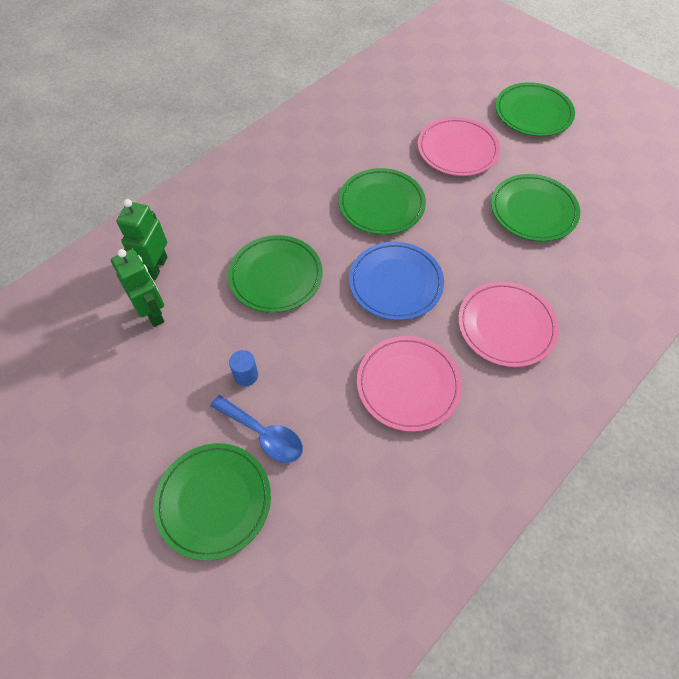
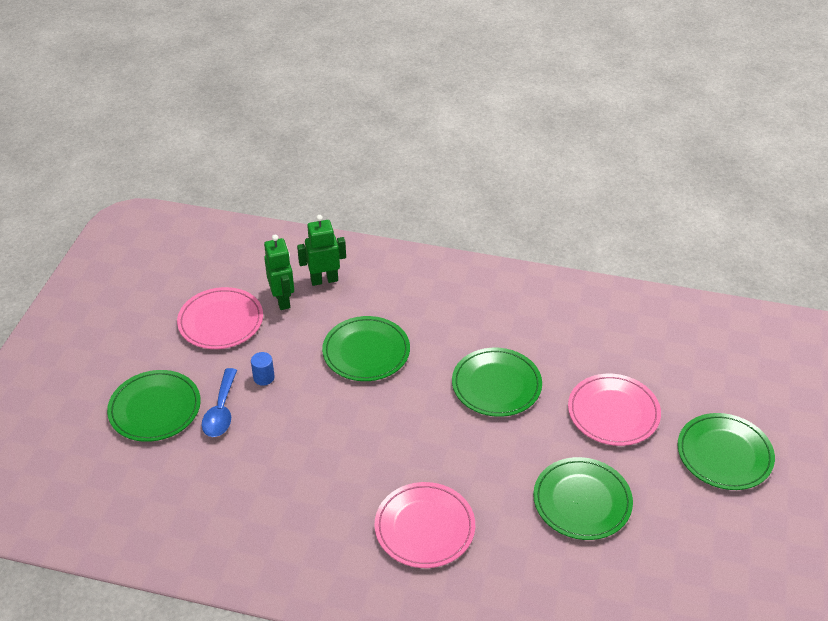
camera: 60 degrees right, 15 degrees down
green robot [111,249,165,327] -> green robot turned 45 degrees counterclockwise [264,235,294,310]
blue plate [349,242,444,320] -> none
pink plate [357,336,462,432] -> pink plate moved to [177,287,263,349]

